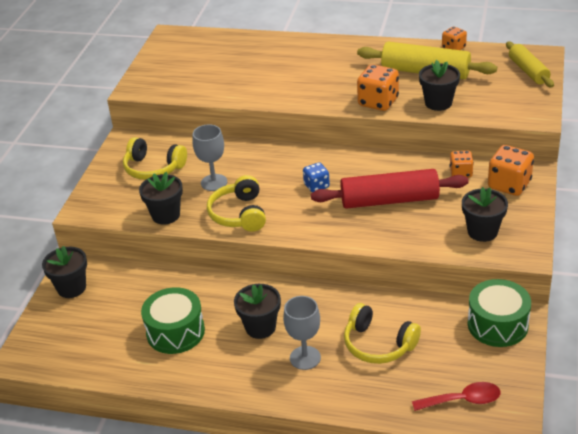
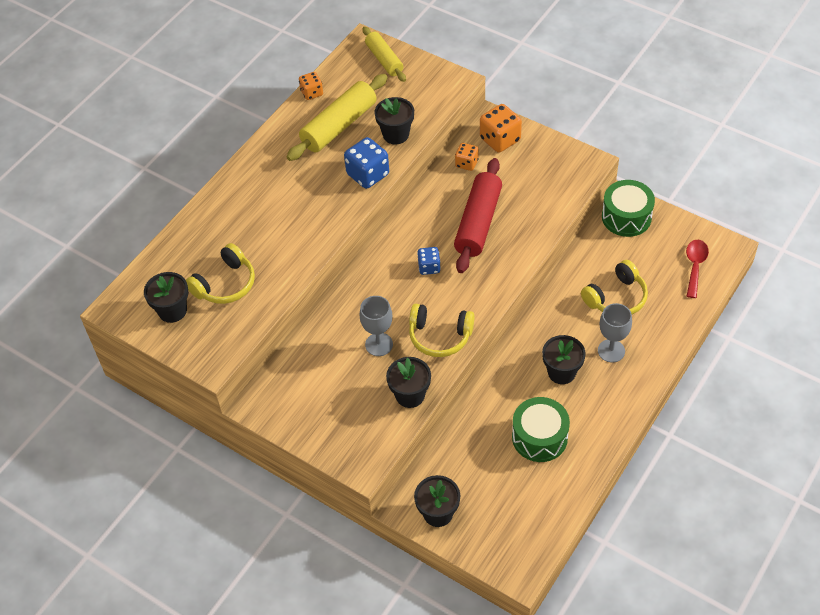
camera: 70 degrees left, 15 degrees up
yellow headphones [123,137,187,180] -> yellow headphones moved to [186,243,255,304]
orange dice [357,64,399,111] -> blue dice [344,137,389,189]
black flower pot [462,187,508,242] -> black flower pot moved to [144,272,188,323]
yellow rolling pin [506,42,554,88] -> yellow rolling pin turned 60 degrees clockwise [363,27,406,82]

